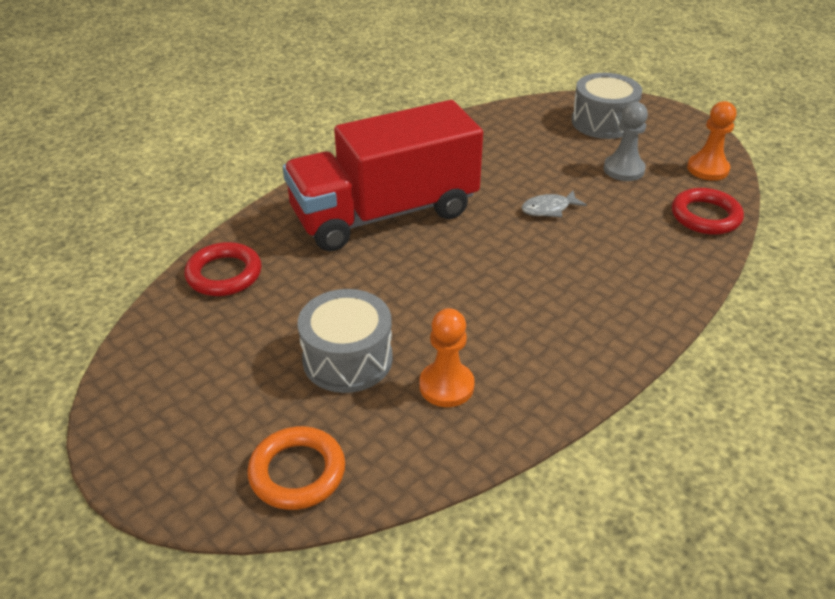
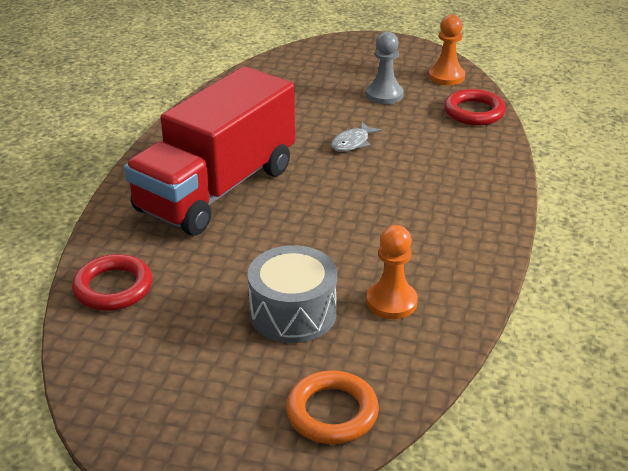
camera: 30 degrees left, 5 degrees down
grey drum [572,73,642,139] -> none

